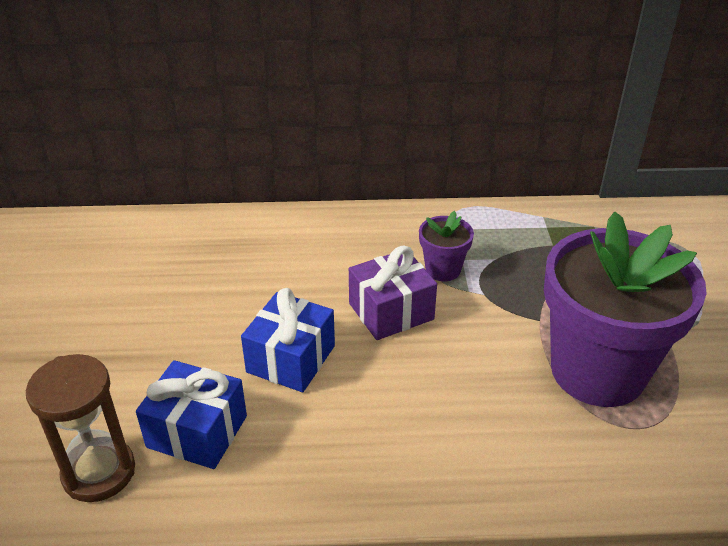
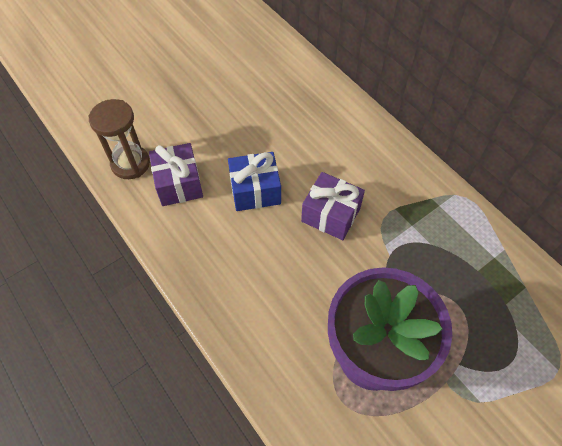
camera: 55 degrees right, 20 degrees up
blue gift [136,360,247,469] -> purple gift [149,143,203,206]
purple flower pot [419,211,474,281] -> none

